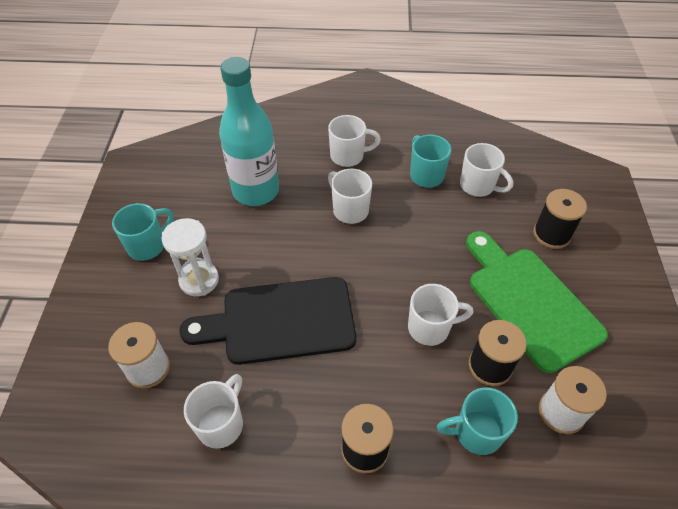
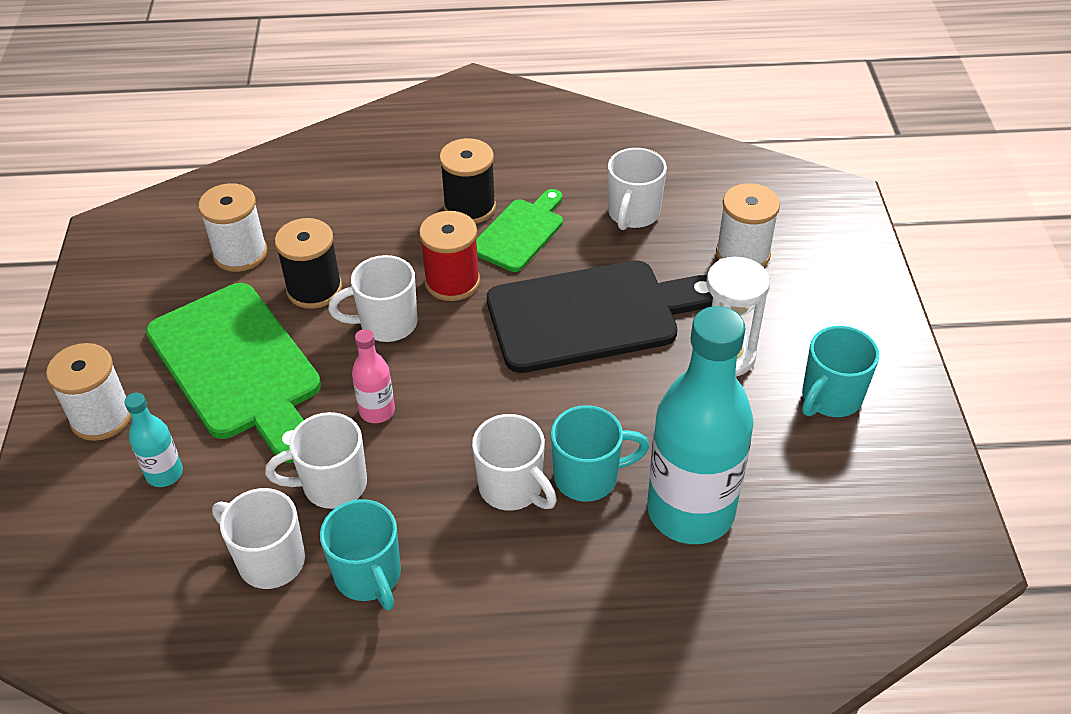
camera: 175 degrees right, 5 degrees down
white mug [328,115,381,167] -> white mug moved to [265,412,367,509]
turquoise mug [437,387,518,455] -> turquoise mug moved to [551,405,649,502]
black spool [533,189,587,249] -> turquoise bottle [124,393,183,487]
none -> white spool [46,343,131,441]
none -> pink bottle [352,329,395,423]
none -> red spool [419,211,480,301]
none -> green cutting board [476,189,563,272]

